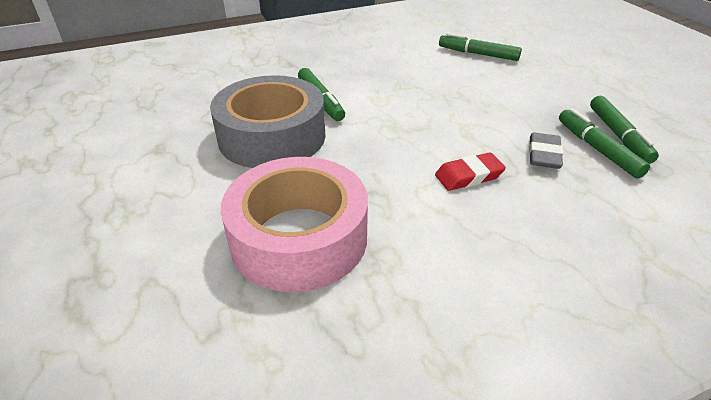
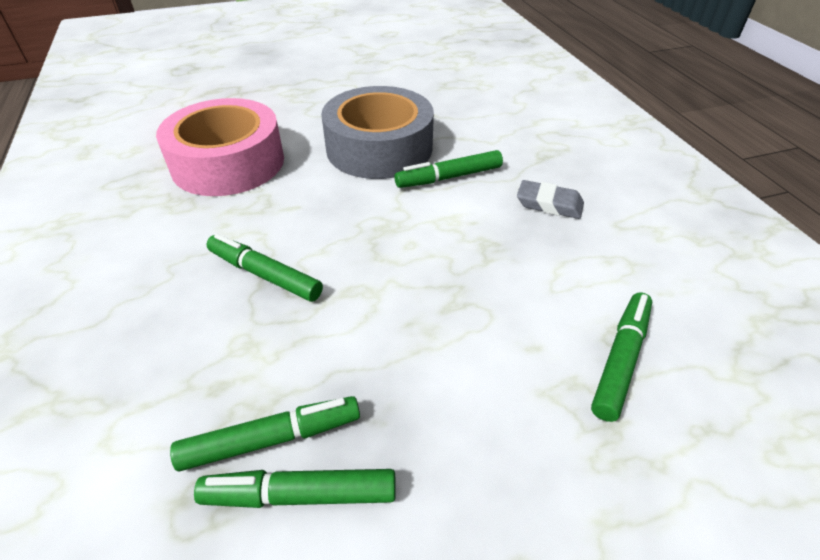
camera: 95 degrees right, 5 degrees up
red eraser [435,152,506,191] -> green marker [206,234,323,302]
grey eraser [529,132,564,169] -> grey eraser moved to [517,180,584,219]

